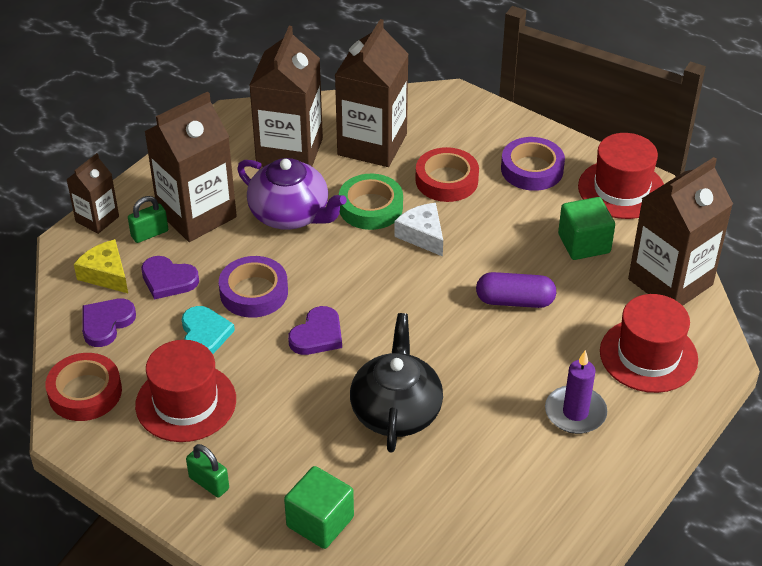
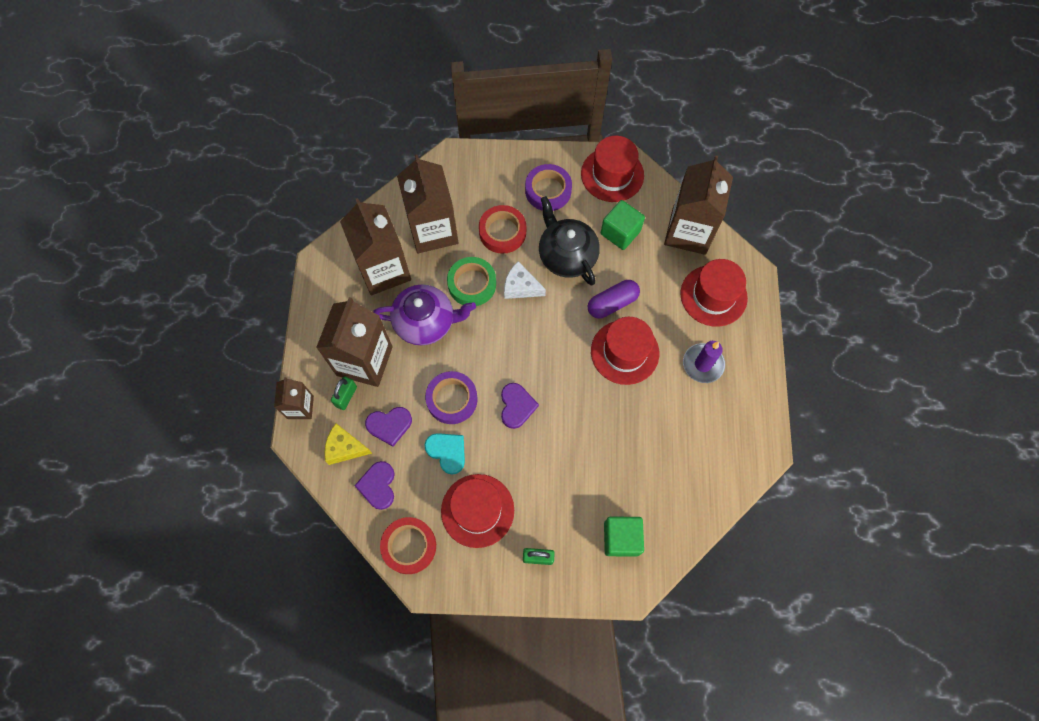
camera: 35 degrees left, 25 degrees up
black teapot [350,313,443,452] -> black teapot moved to [539,196,600,285]
none -> red hat [591,317,659,385]

